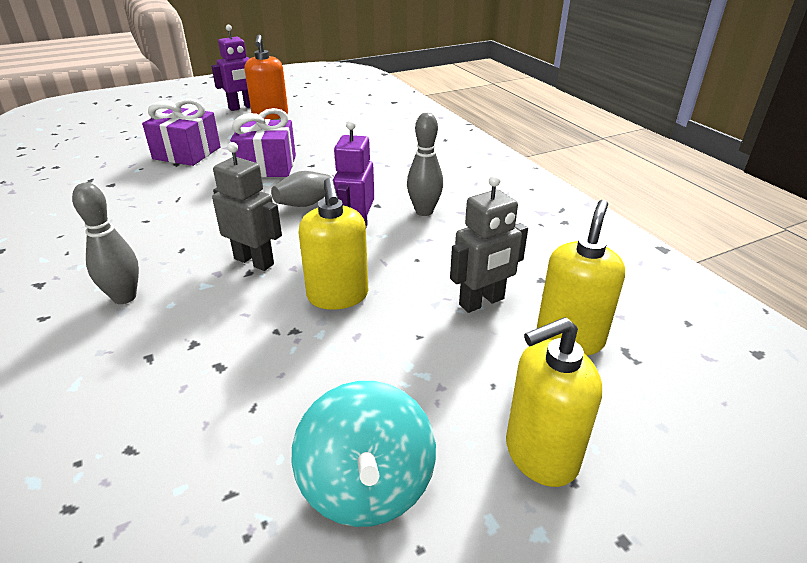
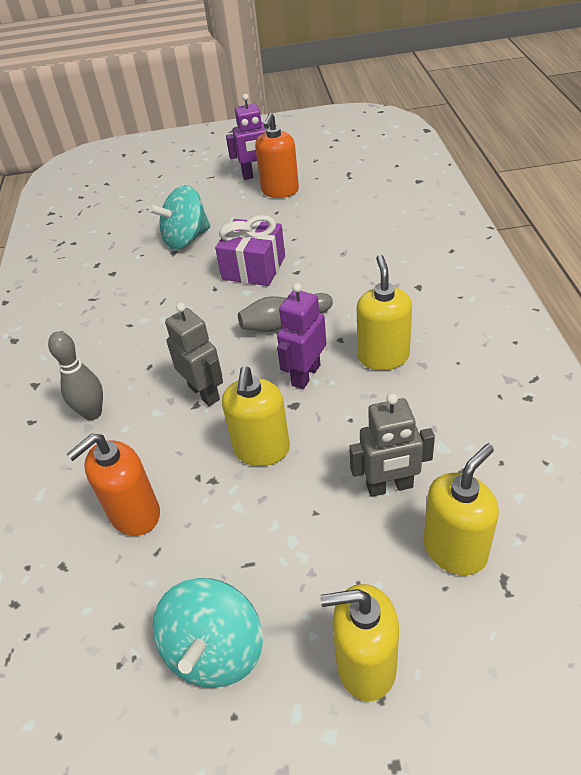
camera: 25 degrees right, 10 degrees up
purple gift [142,99,221,166] -> turquoise spinning top [149,185,210,250]
grey bowling pin [407,113,443,216] -> yellow soap dispenser [357,255,412,370]
none -> orange soap dispenser [67,434,160,536]

